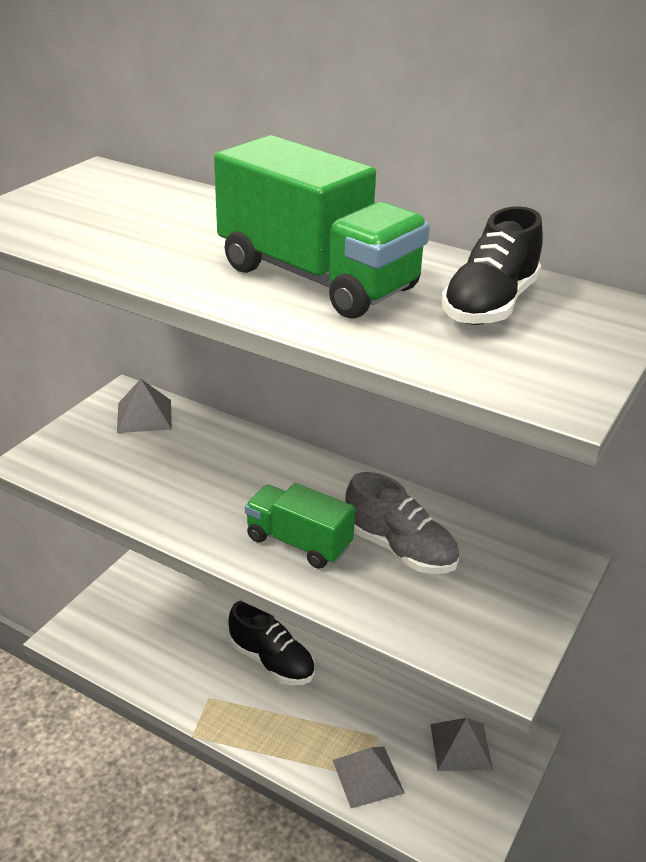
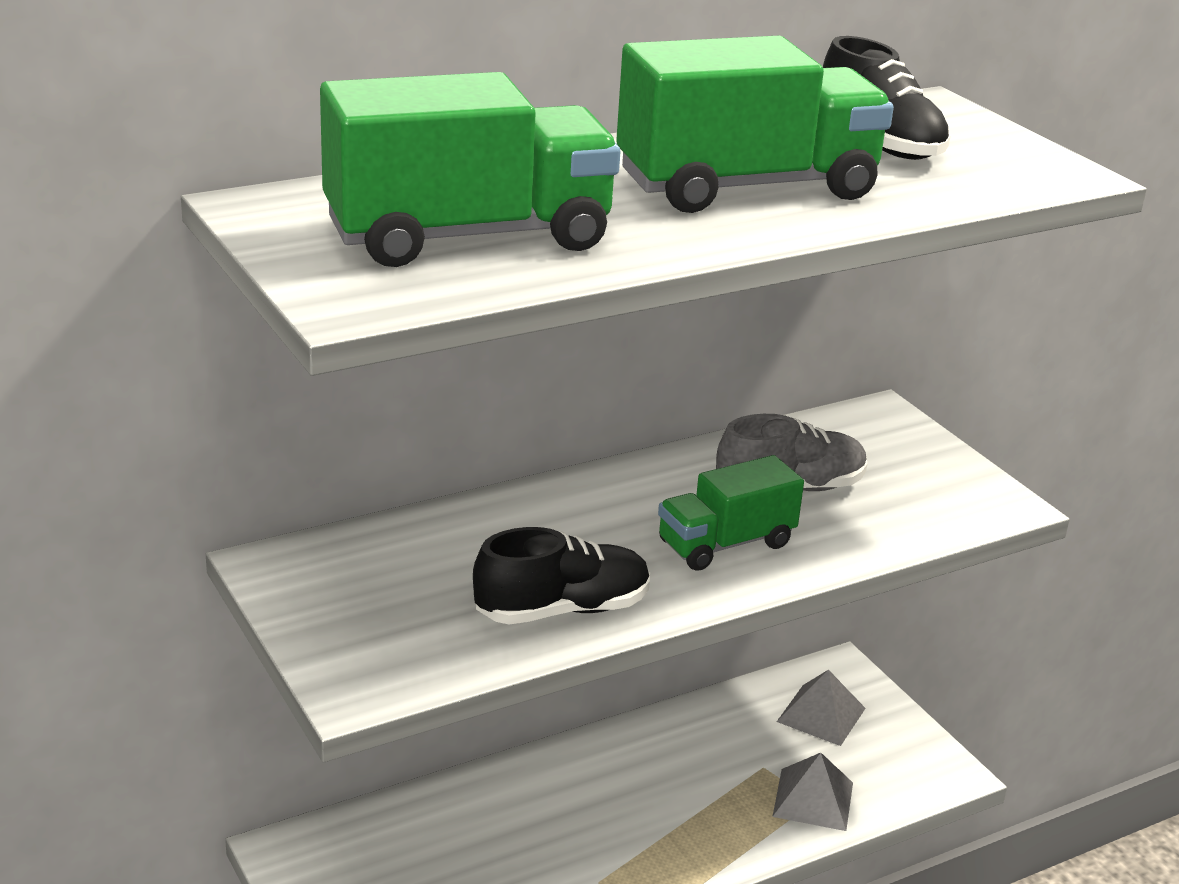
camera: 60 degrees left, 5 degrees down
grey pyramid [117,379,172,433] -> none
black shoe [228,601,315,685] -> black shoe moved to [473,527,650,625]
none -> green truck [320,72,620,267]

